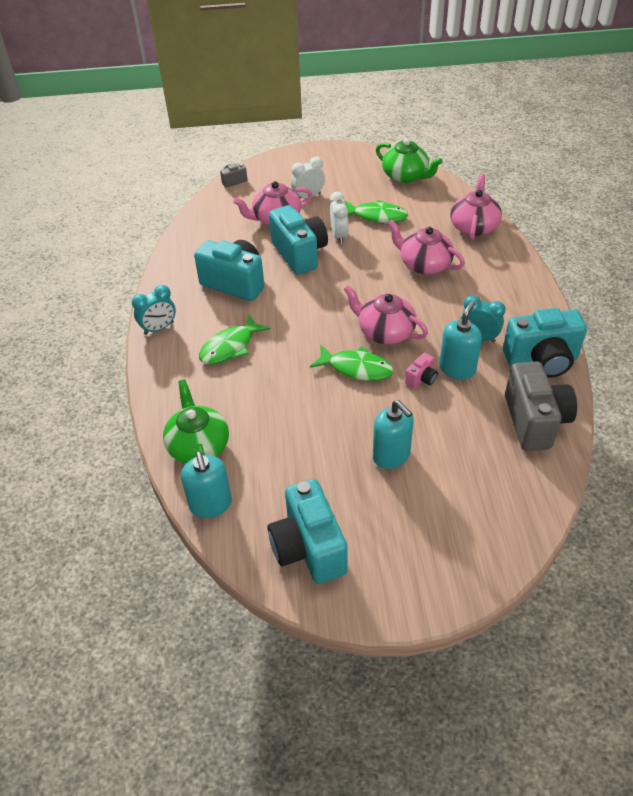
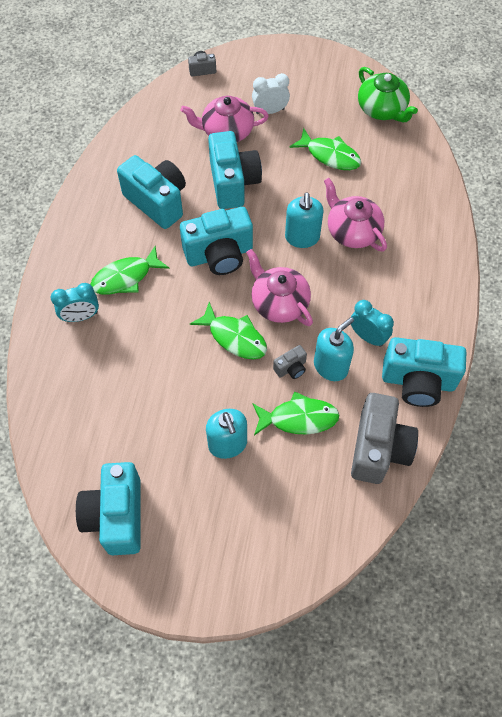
camera: 15 degrees right, 15 degrees up
turquoise clock [132,285,176,335] -> turquoise clock moved to [51,283,99,322]
green teapot [163,379,229,464] -> none
turquoise soap dispenser [181,451,232,518] -> turquoise soap dispenser moved to [285,192,324,248]
white clock [330,192,349,244] -> none
pink camera [405,353,438,389] -> grey camera [273,345,307,379]
pink teapot [450,174,502,240] -> none
none -> turquoise camera [180,207,253,275]
none -> green fish [252,391,339,435]

